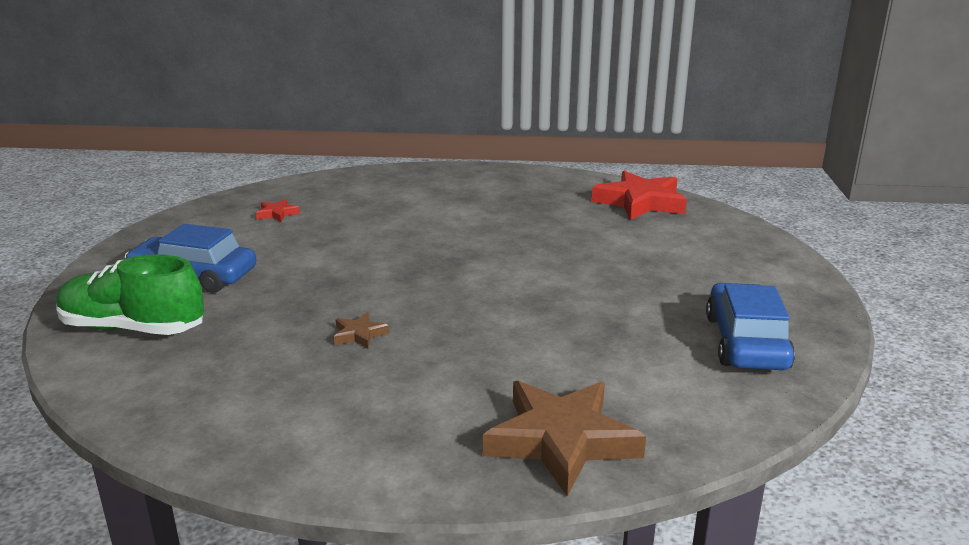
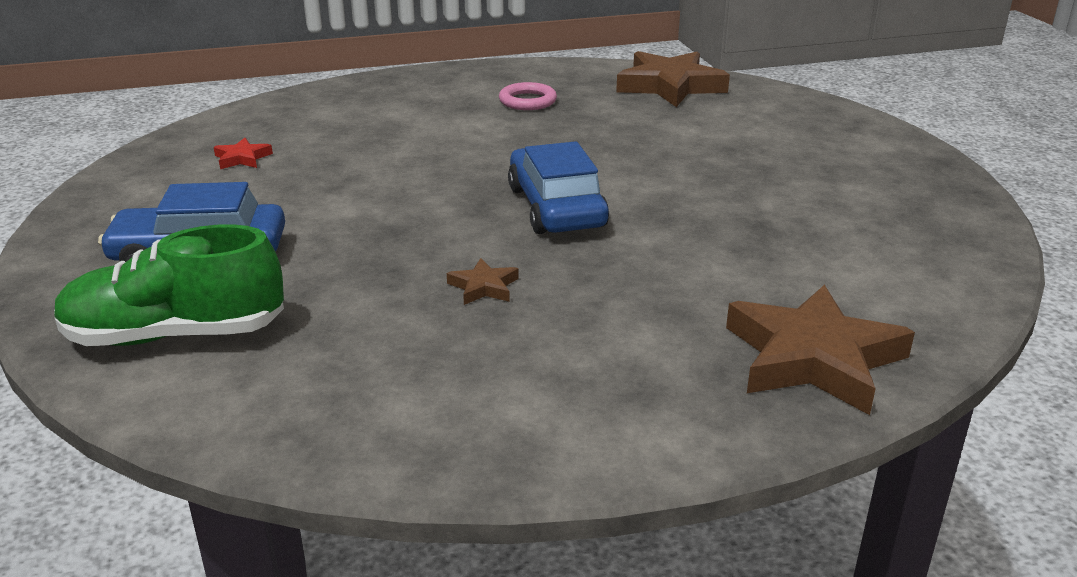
camera: 20 degrees left, 5 degrees up
red star [591,171,687,220] -> brown star [616,51,730,107]
blue car [706,283,795,370] -> blue car moved to [508,141,609,234]
none -> pink ring [499,82,557,110]

